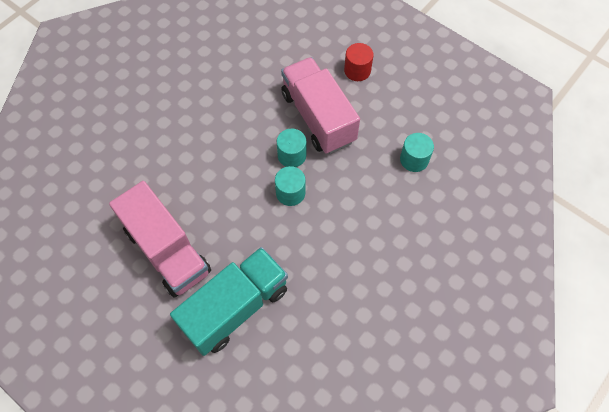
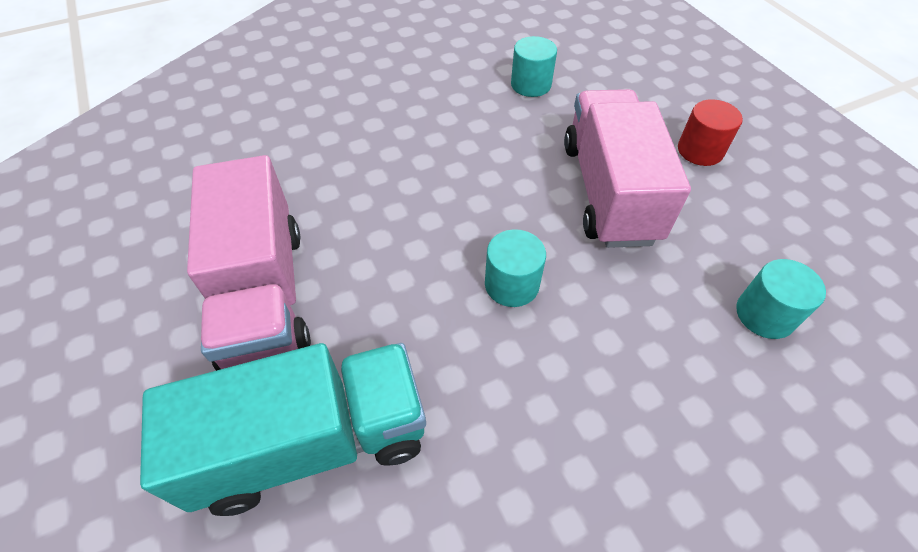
camera: 25 degrees right, 10 degrees down
turquoise cylinder [277,129,306,167] -> turquoise cylinder moved to [511,36,557,97]

